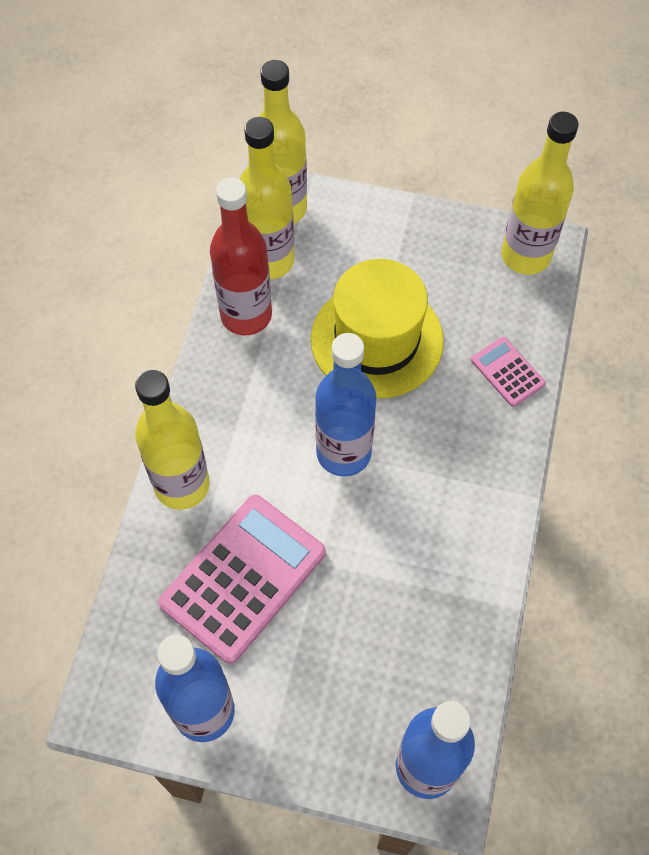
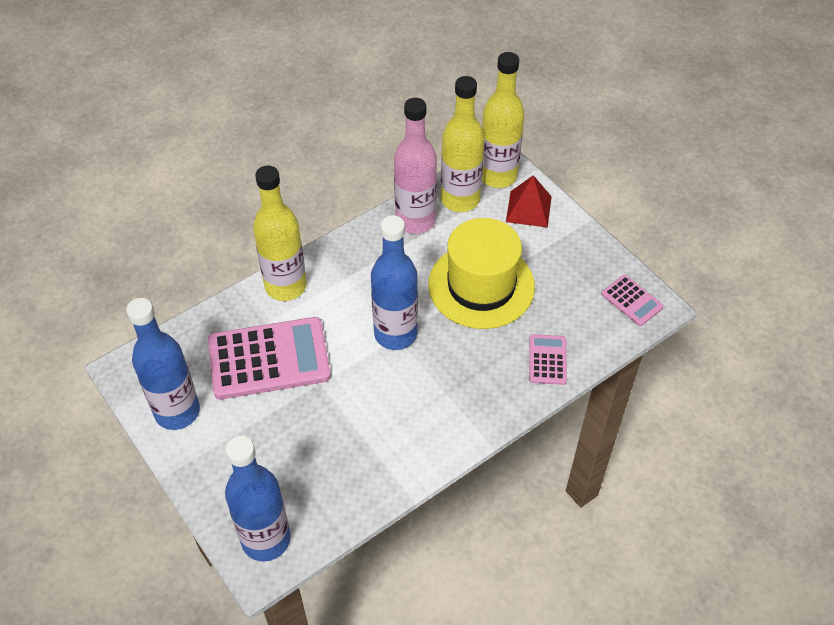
camera: 40 degrees right, 10 degrees down
red bottle [210,178,272,335] -> pink bottle [394,98,437,234]
yellow bottle [501,112,579,275] -> pink calculator [602,275,664,326]
none -> red pyramid [506,175,552,228]

